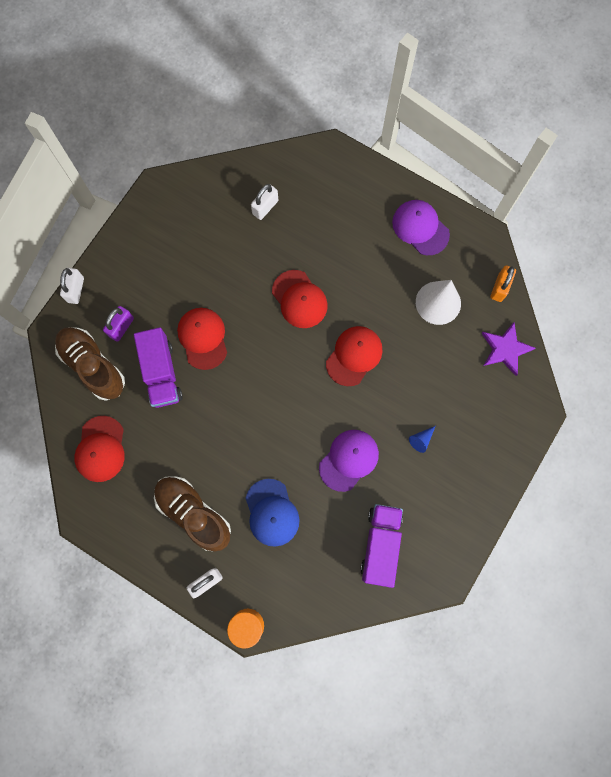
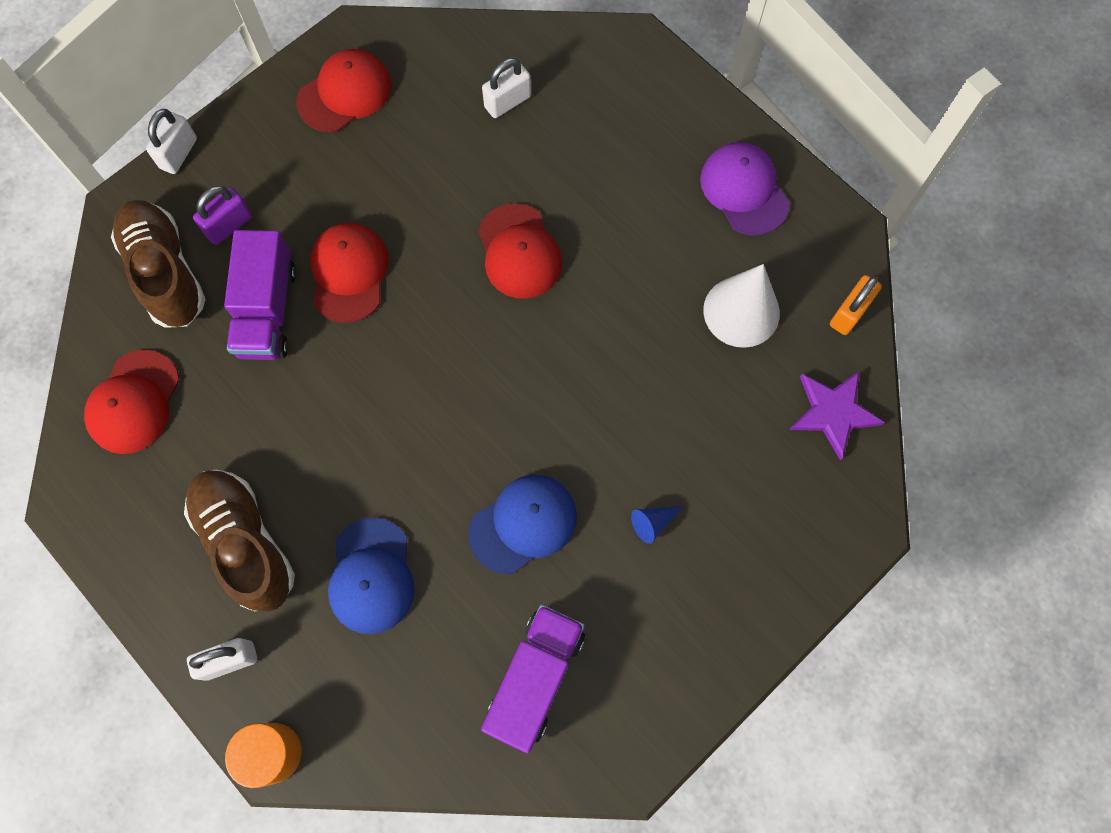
camera: 15 degrees right, 5 degrees down
purple cap [319,430,379,492] -> blue cap [468,475,577,574]
red cap [326,326,383,386] -> red cap moved to [296,49,391,132]

